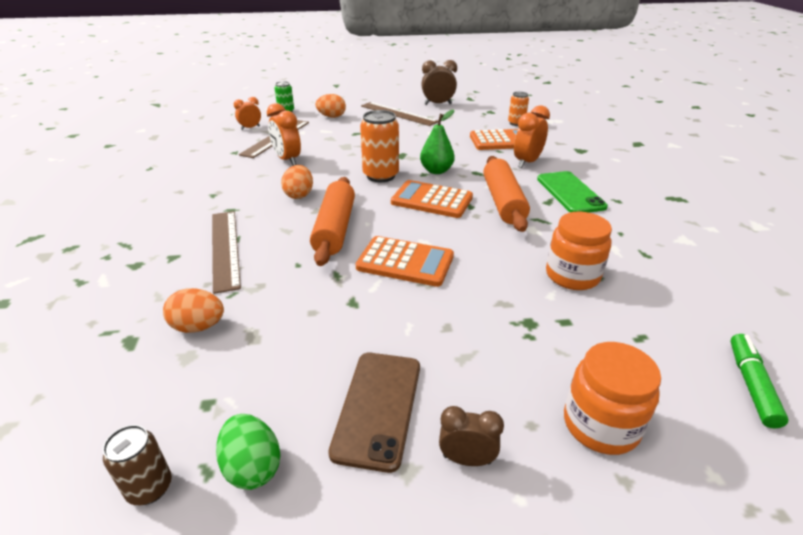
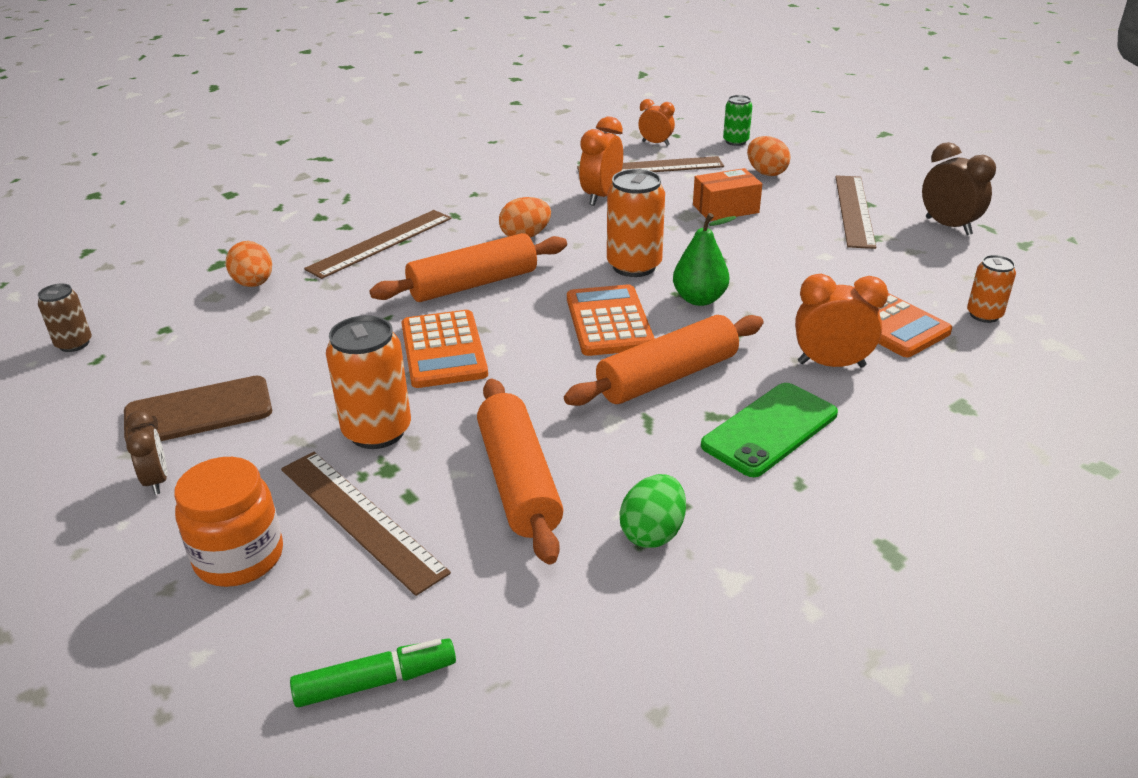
camera: 60 degrees right, 0 degrees up
green egg [216,414,280,490] -> green egg moved to [620,474,686,548]
orange jar [546,212,612,290] -> orange rolling pin [477,379,563,564]
none -> brown ruler [281,452,451,596]
none -> orange can [326,315,411,449]
none -> orange box [693,168,762,221]

